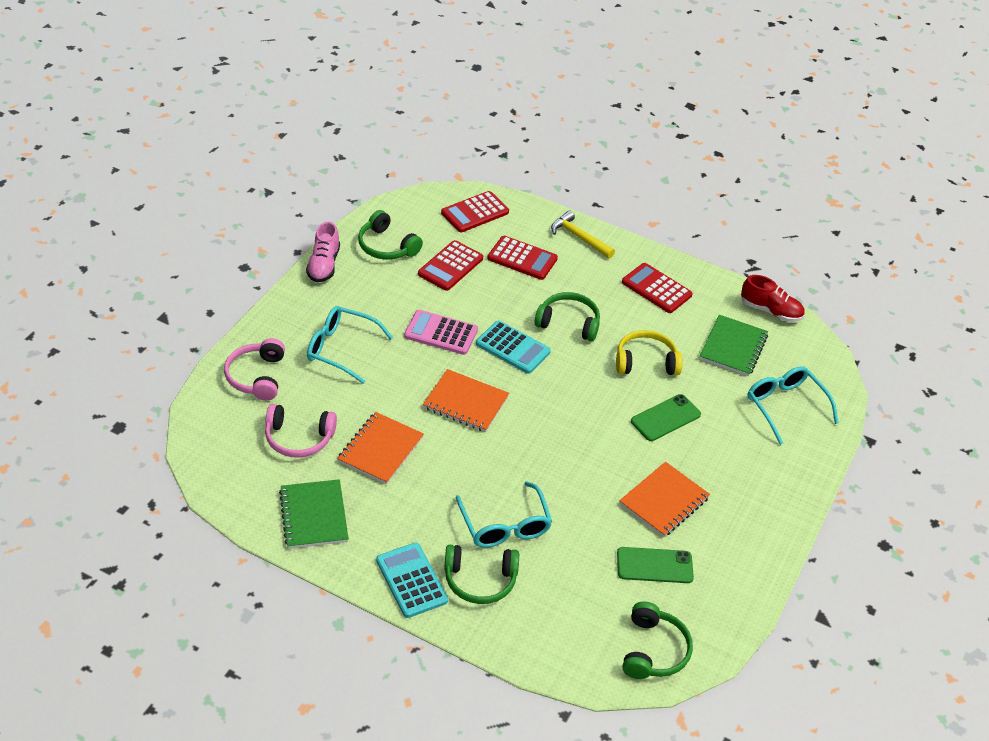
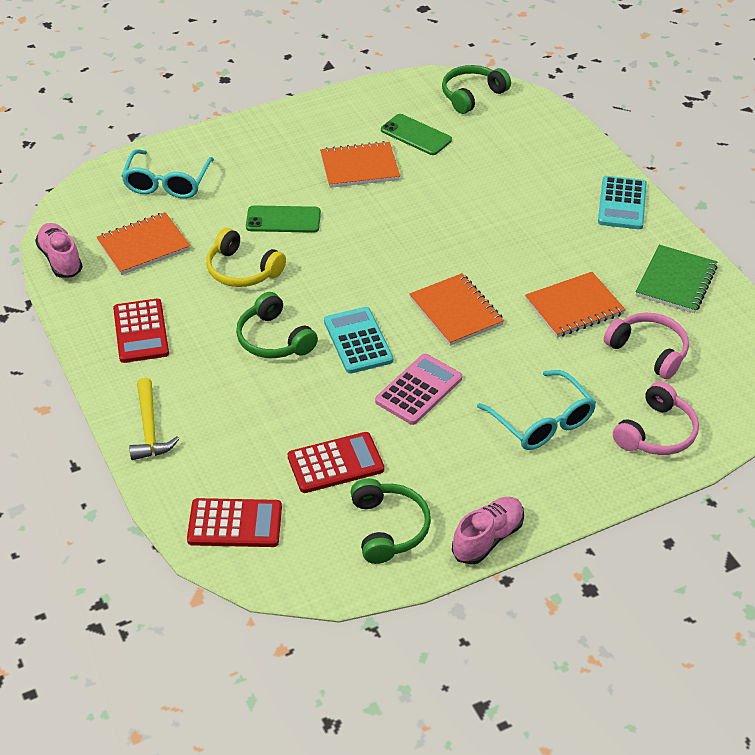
camera: 140 degrees left, 0 degrees up
pink calculator [404,310,478,355] -> pink calculator turned 105 degrees counterclockwise [375,354,462,425]
green headphones [444,545,519,604] -> none
turquoise glasses [455,482,552,548] -> none
red calculator [488,236,558,280] -> none
green notebook [699,315,768,376] -> orange notebook [97,212,190,275]
red shoe [741,275,805,322] -> pink shoe [35,223,83,278]

